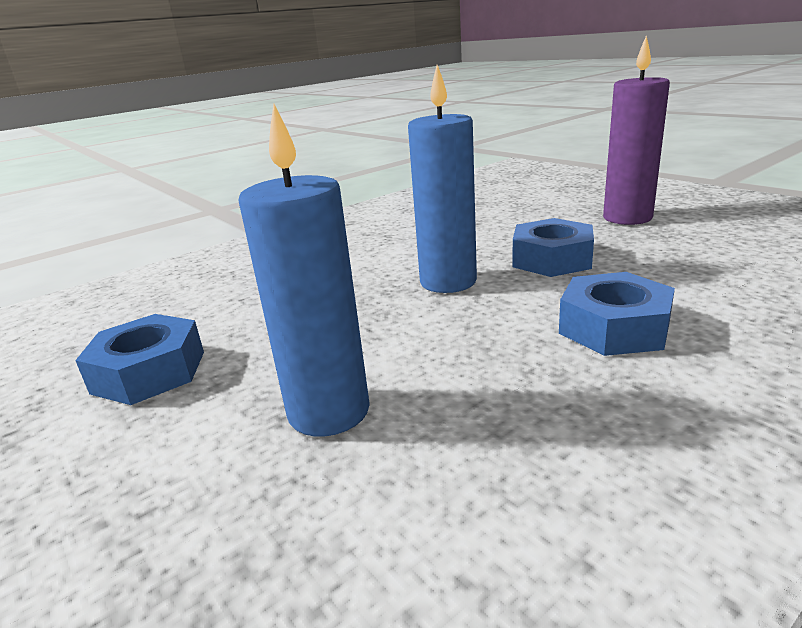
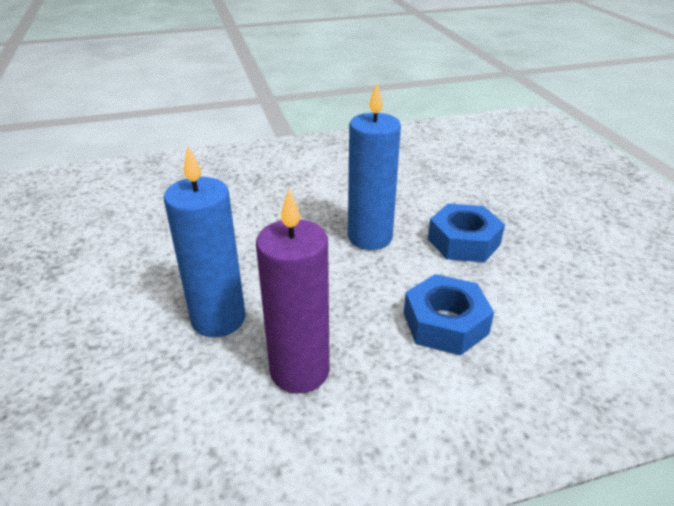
camera: 20 degrees right, 10 degrees up
blue nut [75,314,204,405] -> none
purple candle [603,36,670,225] -> purple candle moved to [256,189,330,393]

